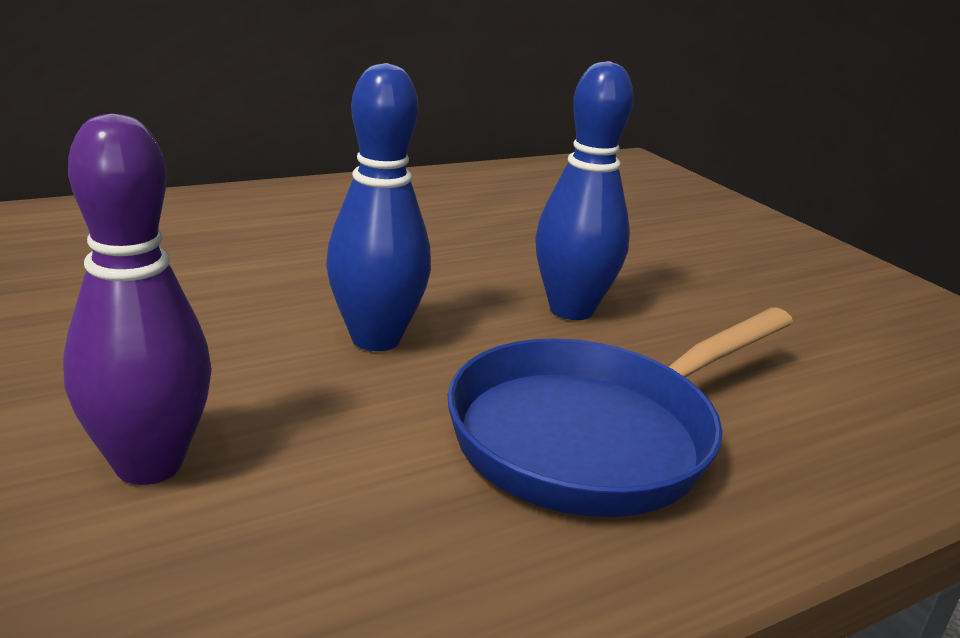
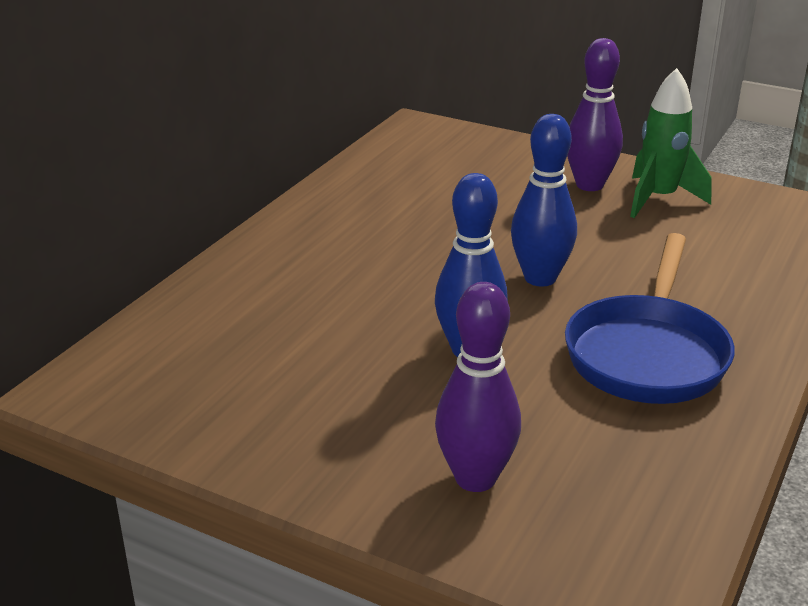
camera: 30 degrees left, 5 degrees up
none -> purple bowling pin [567,38,623,191]
none -> green rocket [630,68,712,218]

